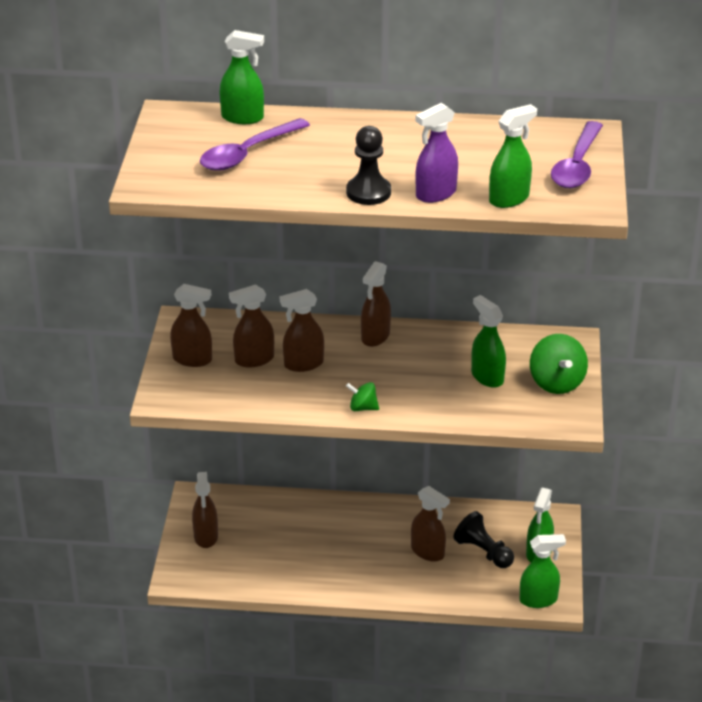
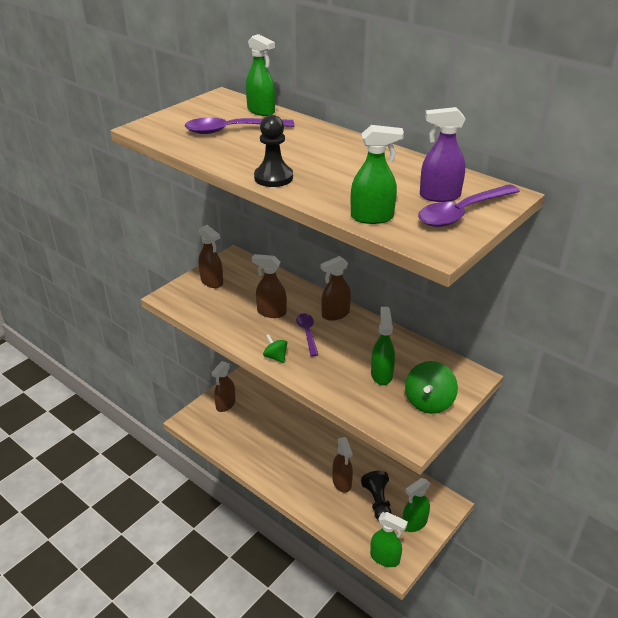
camera: 35 degrees right, 0 degrees up
brown spray bottle [229,284,274,368] -> none
purple spray bottle [415,103,458,203] -> purple spray bottle moved to [420,107,465,202]
none -> purple spoon [296,313,318,356]

